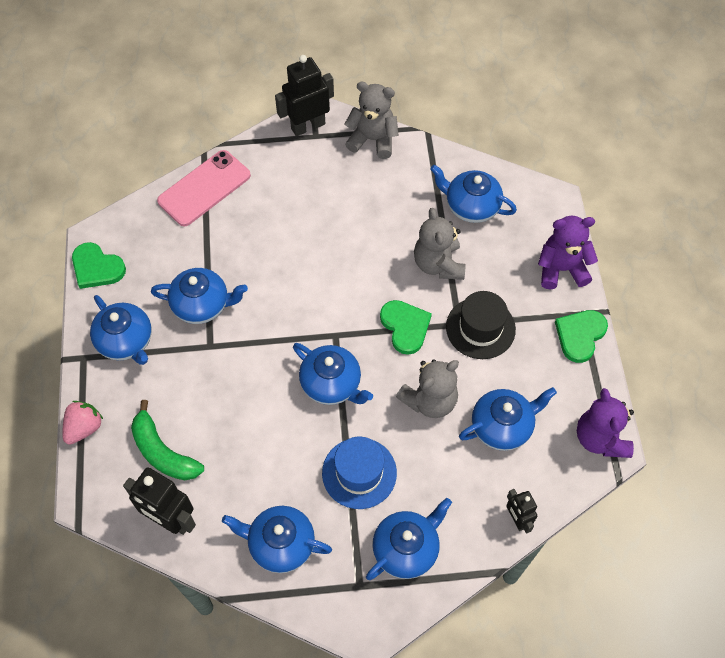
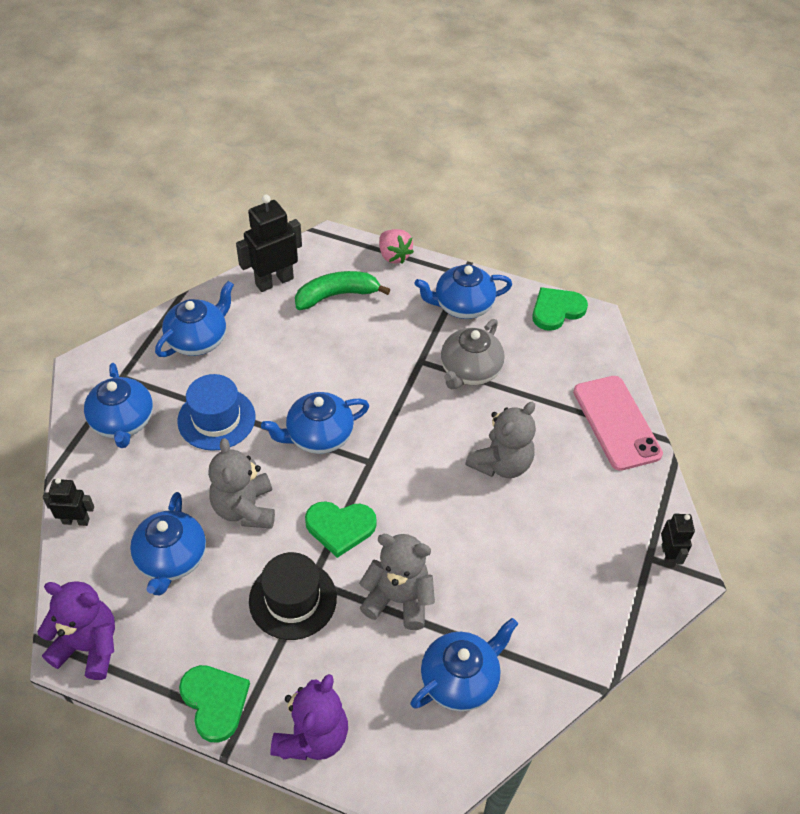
camera: 115 degrees right, 10 degrees down
blue teapot [151,268,248,324] -> grey teapot [441,319,505,389]
black robot [275,55,334,136] -> black robot [661,514,695,567], size x0.57
grey teddy bear [345,82,399,159] -> grey teddy bear moved to [465,402,536,478]

